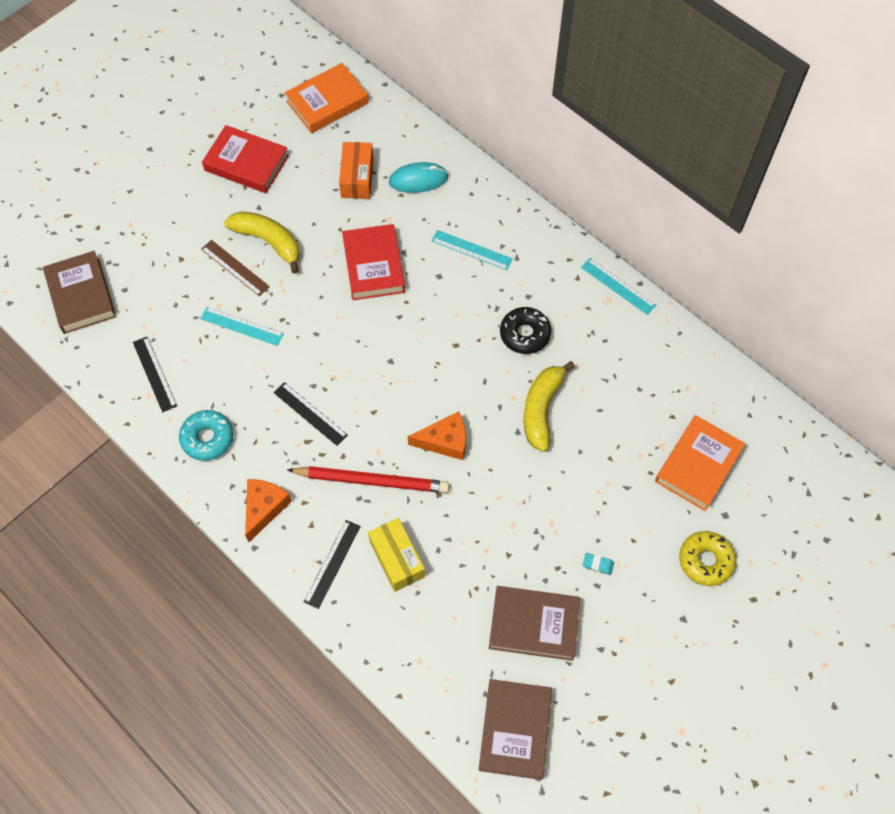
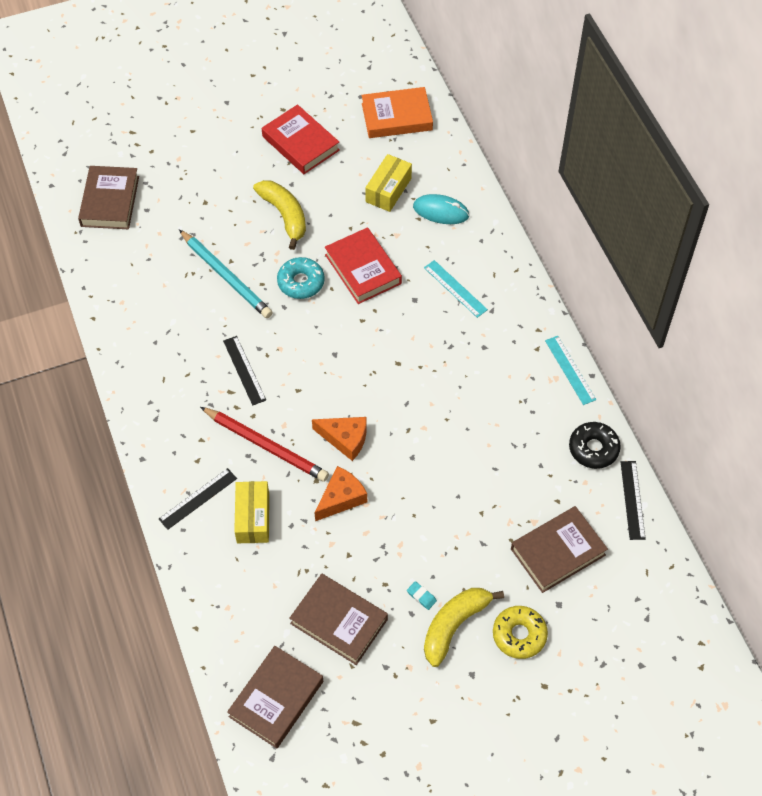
camera: 25 degrees right, 5 degrees down
black ruler [133,337,177,412] -> black ruler moved to [621,461,646,540]
turquoise donut [179,410,233,461] -> turquoise donut moved to [277,257,325,299]
turquoise ruler [200,307,284,346] -> turquoise pencil [179,230,273,318]
brown ruler [201,240,270,296] -> none
orange cheese [245,479,292,542] -> orange cheese moved to [315,466,367,521]
orange box [339,142,373,199] -> yellow box [365,154,412,212]
red book [342,224,405,300] -> red book turned 45 degrees counterclockwise [325,227,402,304]
black donut [500,307,551,354] -> black donut moved to [569,422,621,469]
yellow banana [524,361,575,452] -> yellow banana moved to [424,588,504,667]
orange book [655,415,746,511] -> brown book [511,506,608,593]

